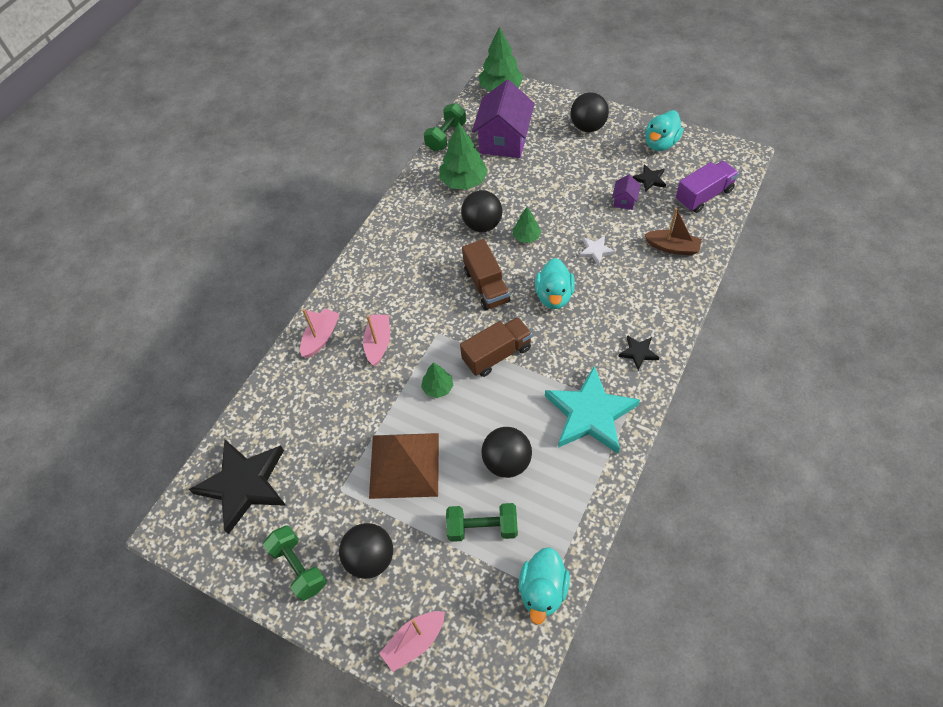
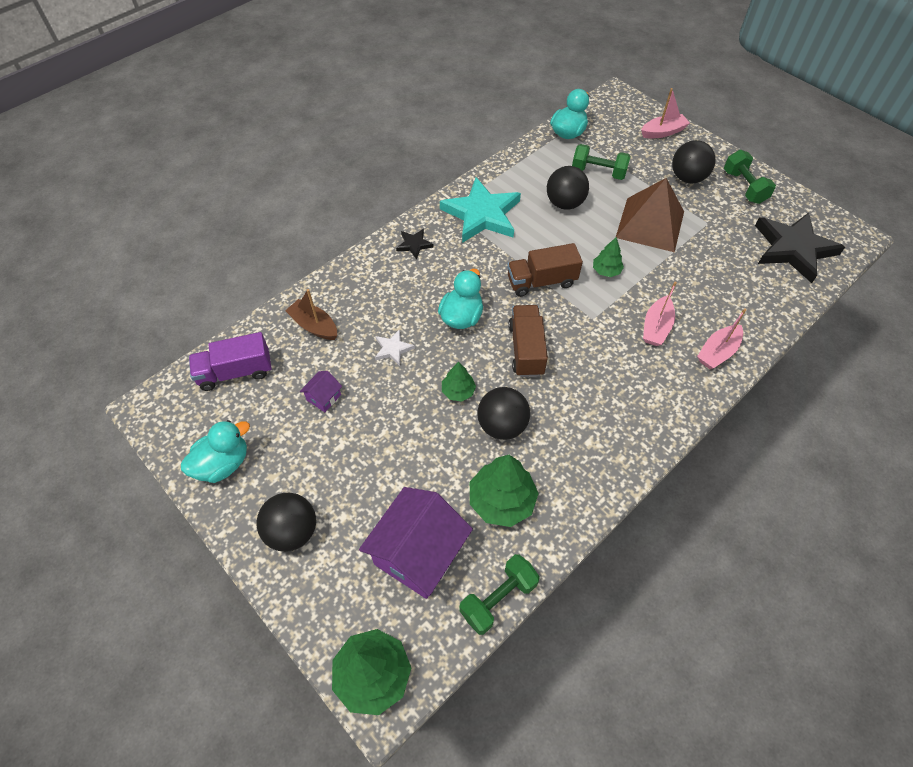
camera: 165 degrees left, 0 degrees up
black star [632,164,666,192] -> none

